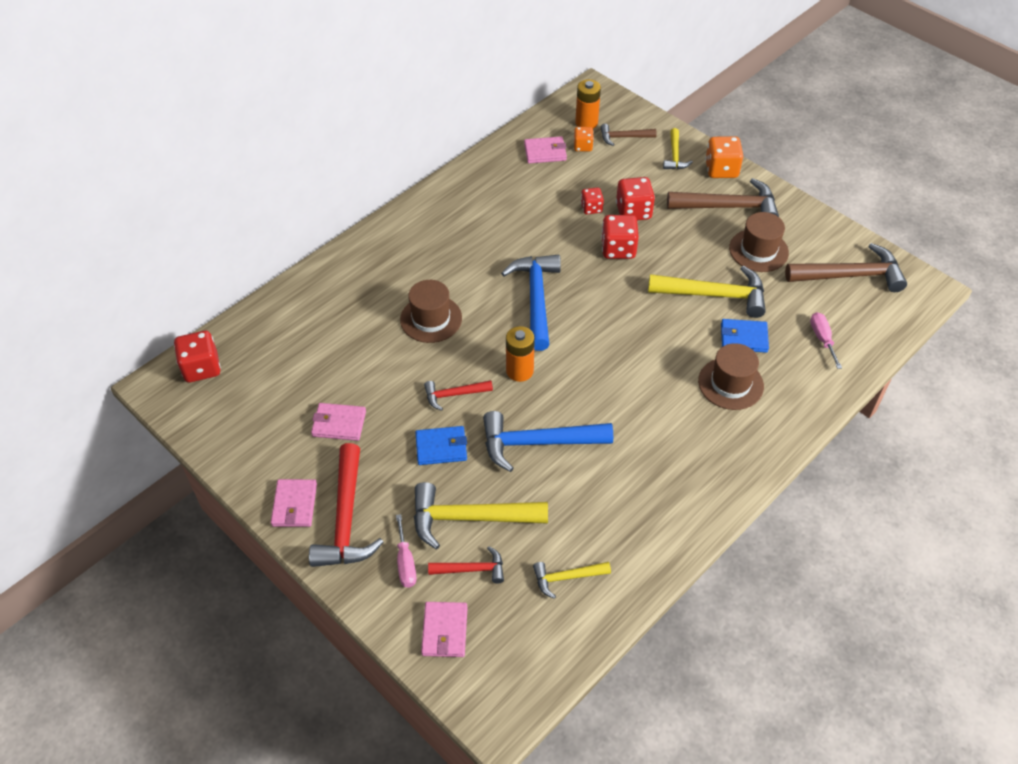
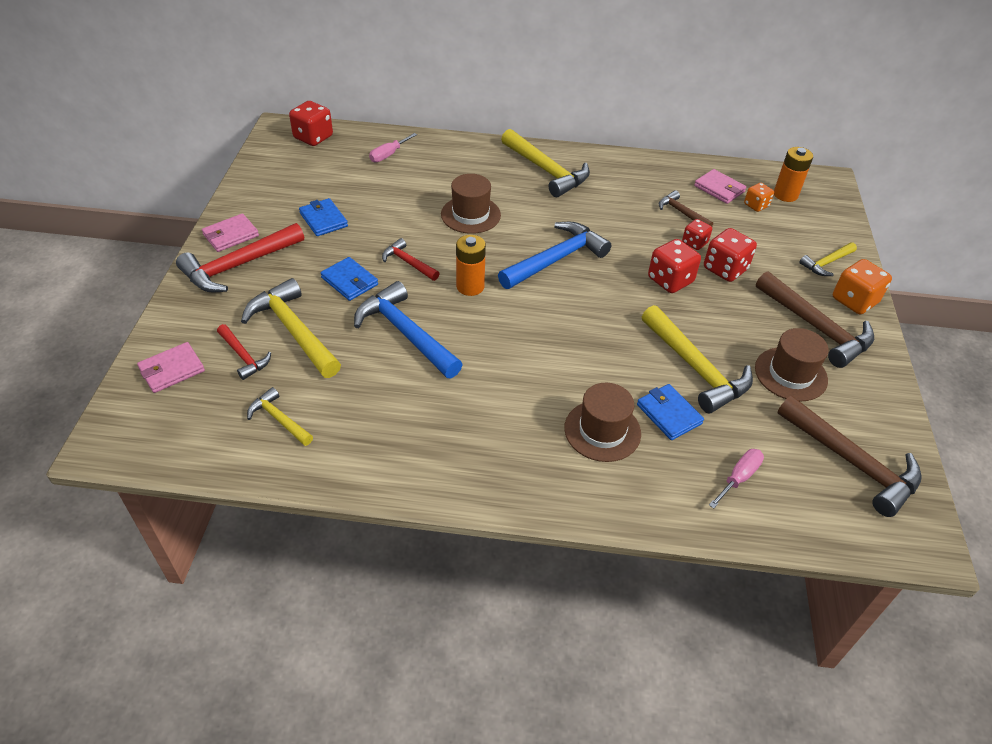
camera: 50 degrees right, 5 degrees down
pink wallet [311,403,366,441] -> blue wallet [299,198,348,236]
pink screwdriver [396,514,416,588] -> pink screwdriver moved to [369,133,417,162]
brown hammer [600,124,657,146] -> brown hammer moved to [659,190,713,226]
none -> yellow hammer [501,129,590,197]

